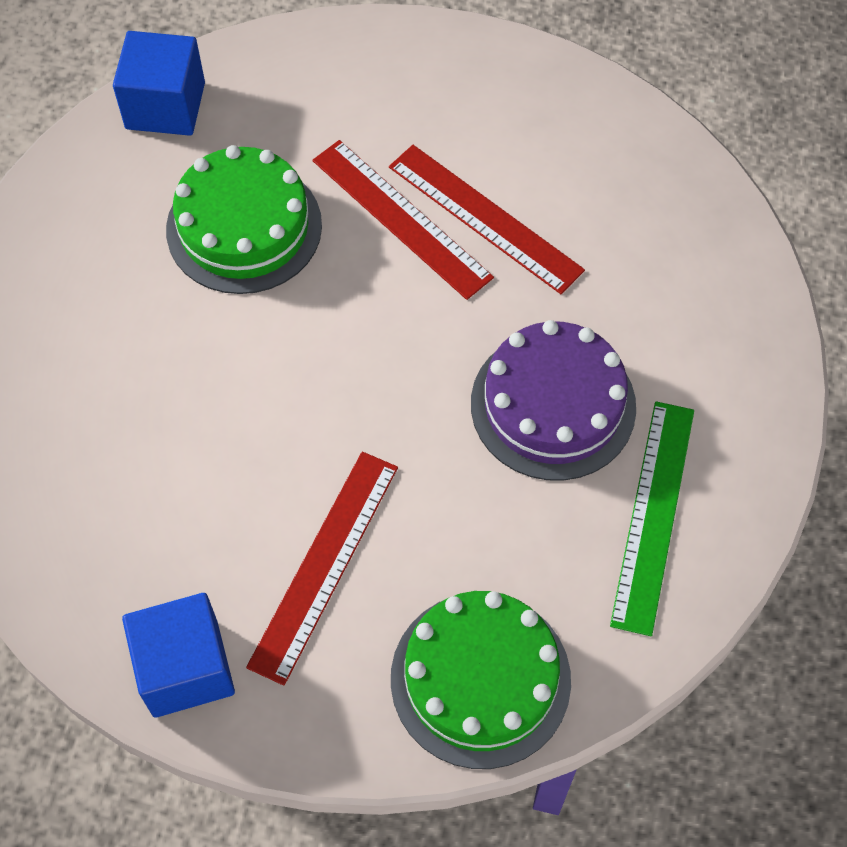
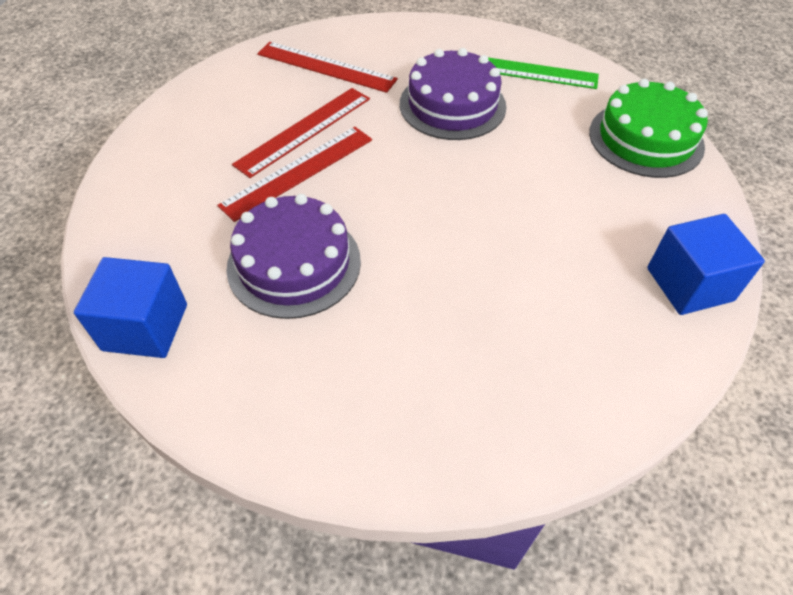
camera: 90 degrees left, 10 degrees down
green cake [166,145,322,294] -> purple cake [226,194,361,319]
red ruler [246,452,398,686] -> red ruler moved to [257,42,398,93]

